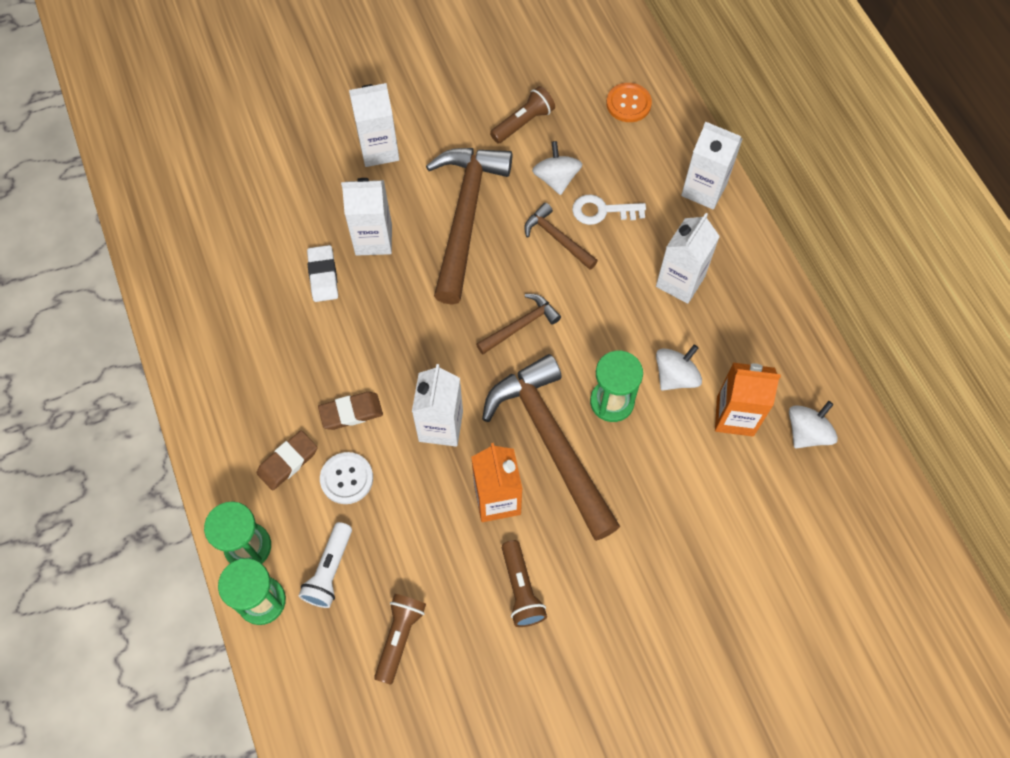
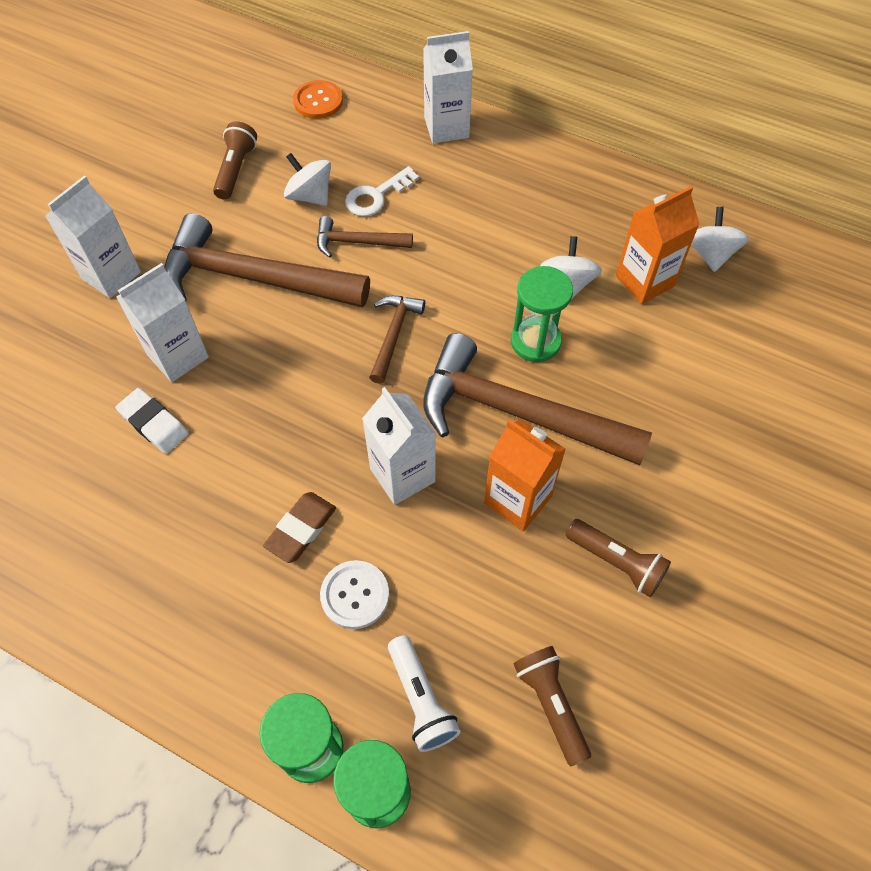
camera: 40 degrees left, 5 degrees down
brown eraser [257,430,317,491] -> none
brown hammer [426,148,512,304] -> brown hammer turned 45 degrees counterclockwise [164,213,370,308]
white carton [656,213,720,304] -> none

